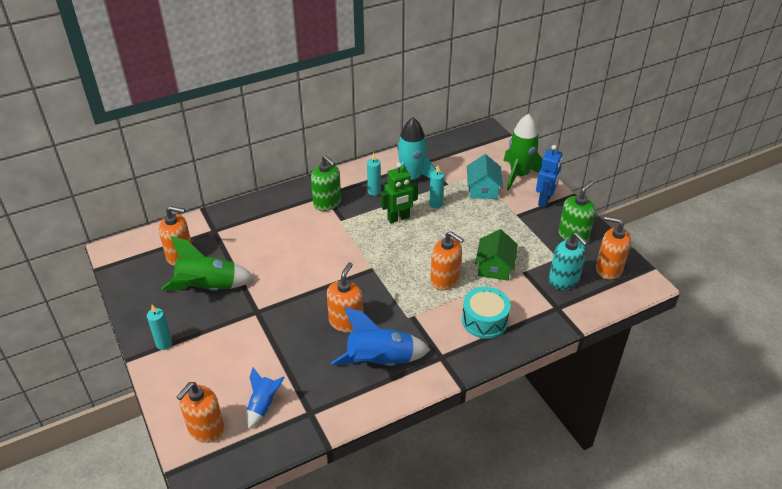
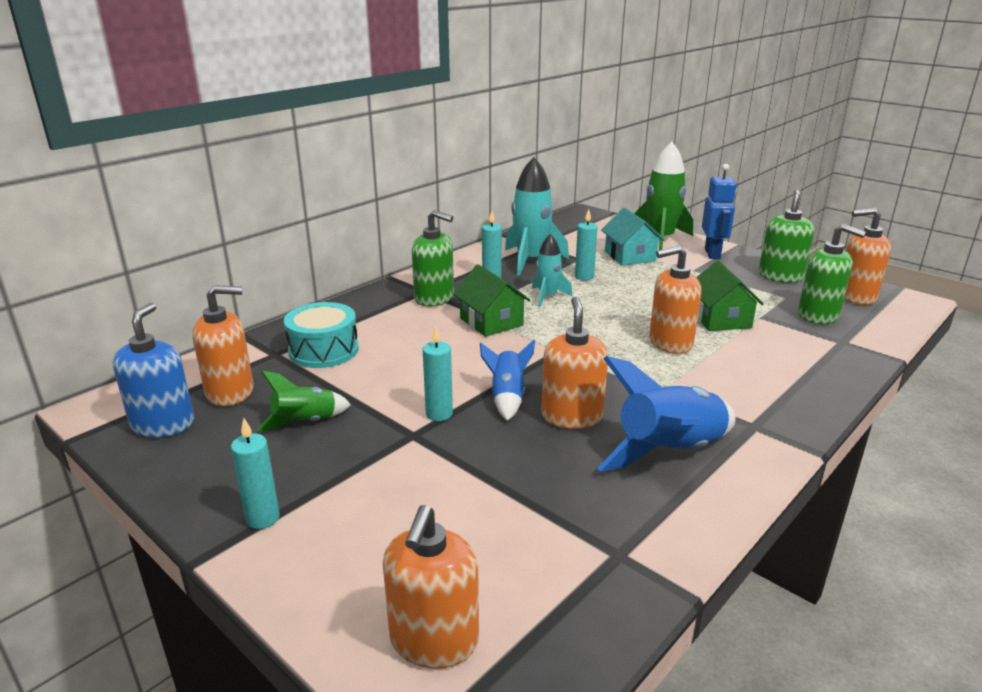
camera: 20 degrees left, 15 degrees down
green rocket [162,236,255,291] -> green rocket [257,371,351,431], size x0.57
blue rocket [246,367,284,429] -> blue rocket moved to [480,340,535,421]
green robot [381,162,418,223] -> turquoise rocket [532,234,572,307]
orange soap dispenser [430,231,464,290] -> orange soap dispenser turned 150 degrees clockwise [649,246,701,354]
turquoise drum [462,287,511,339] -> turquoise drum moved to [284,302,359,368]
turquoise soap dispenser [549,232,588,290] -> green soap dispenser [798,224,866,324]
none -> blue soap dispenser [113,303,194,437]
none -> turquoise candle [423,326,453,421]
none -> green house [453,264,531,337]

